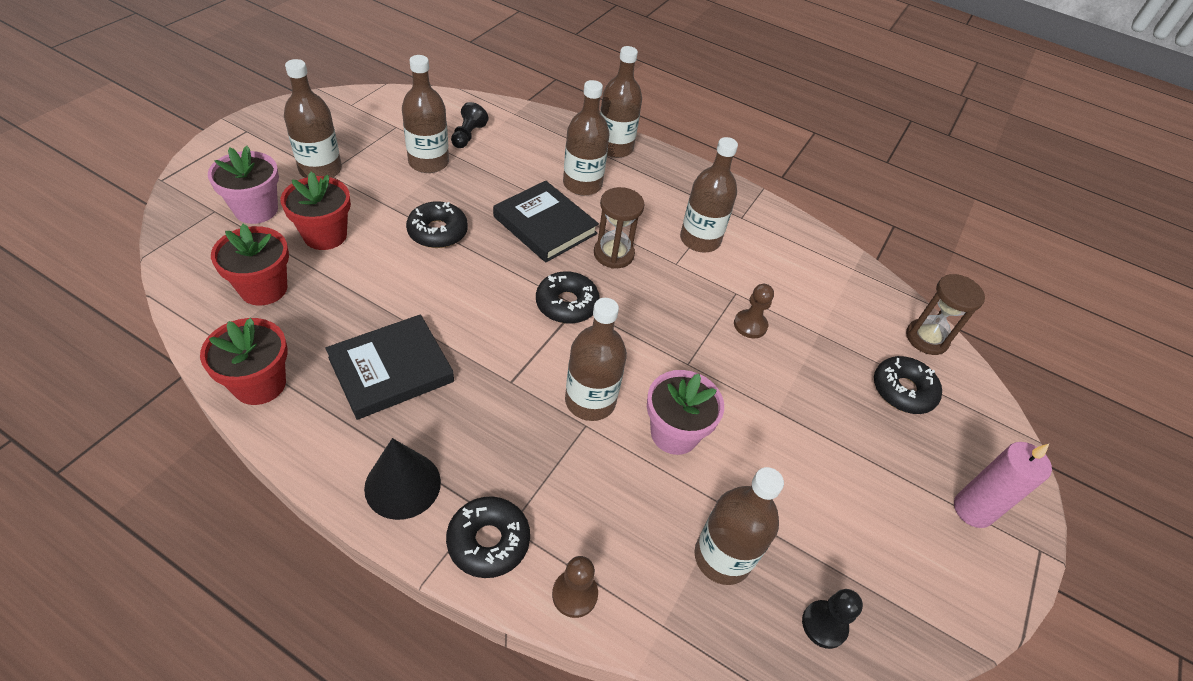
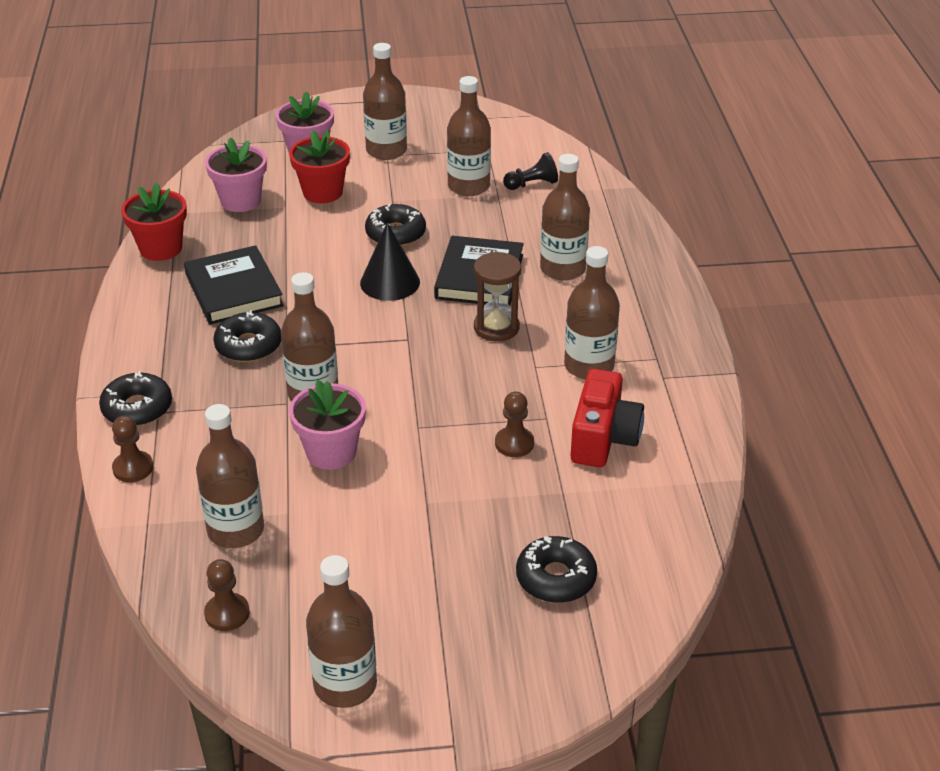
camera: 60 degrees right, 10 degrees down
red flower pot [211,224,289,306] -> pink flower pot [205,137,267,212]
black book [325,314,454,420] -> black book turned 45 degrees clockwise [184,245,284,325]
black cone [364,438,441,520] -> black cone moved to [360,222,420,301]
black donut [536,271,600,324] -> black donut moved to [213,310,281,362]
brown bottle [600,46,642,158] -> brown bottle moved to [306,555,377,708]
black pawn [802,589,863,649] -> brown pawn [204,559,250,631]
brown hourglass [906,274,985,355] -> none
pink candle [954,442,1052,528] -> none
none -> red camera [571,369,644,467]

